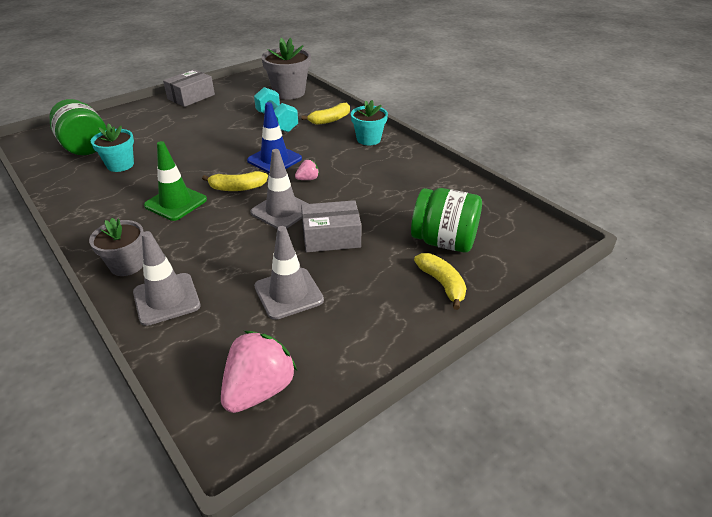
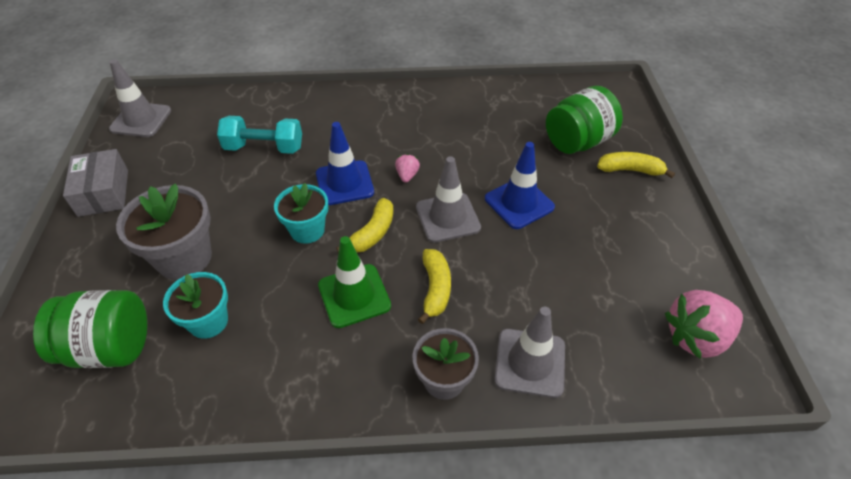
camera: 55 degrees left, 10 degrees up
pink strawberry [221,331,297,413] -> pink strawberry turned 90 degrees counterclockwise [665,290,743,359]
grey traffic cone [254,226,324,320] -> grey traffic cone moved to [109,59,171,137]
grey flower pot [261,37,311,100] -> grey flower pot moved to [116,184,212,280]
grey box [301,200,361,252] -> blue traffic cone [485,142,555,229]
yellow banana [302,103,350,125] -> yellow banana moved to [418,249,451,324]
turquoise flower pot [351,100,388,145] -> turquoise flower pot moved to [274,183,328,244]

